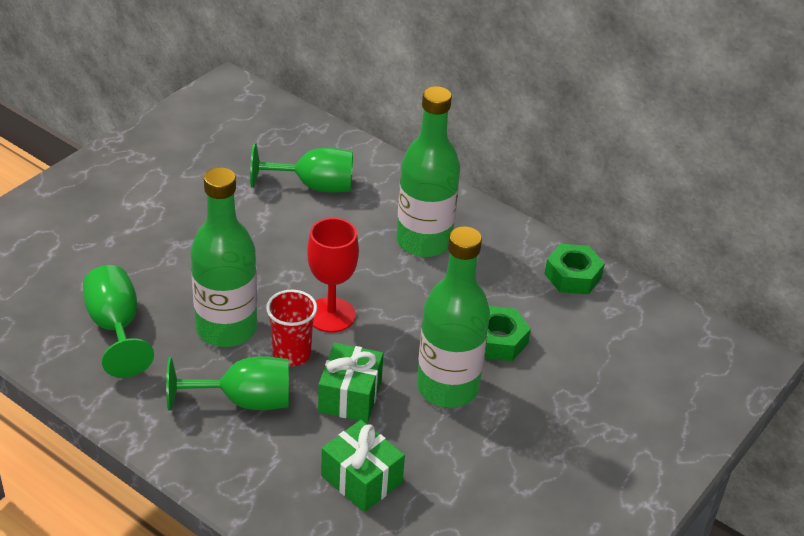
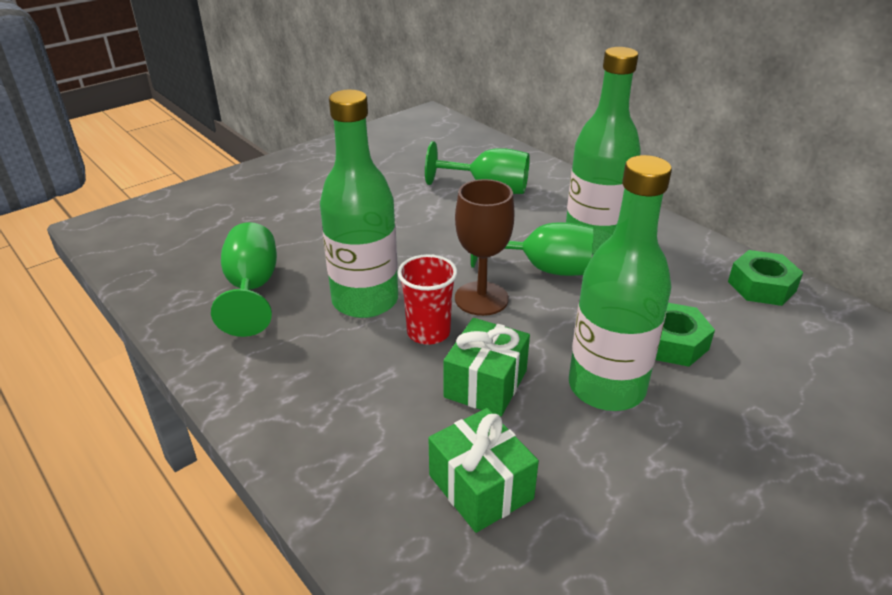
camera: 15 degrees right, 5 degrees down
green goblet [166,356,289,411] -> green goblet moved to [471,222,593,276]
red goblet [307,218,359,333] -> brown goblet [455,179,515,316]

